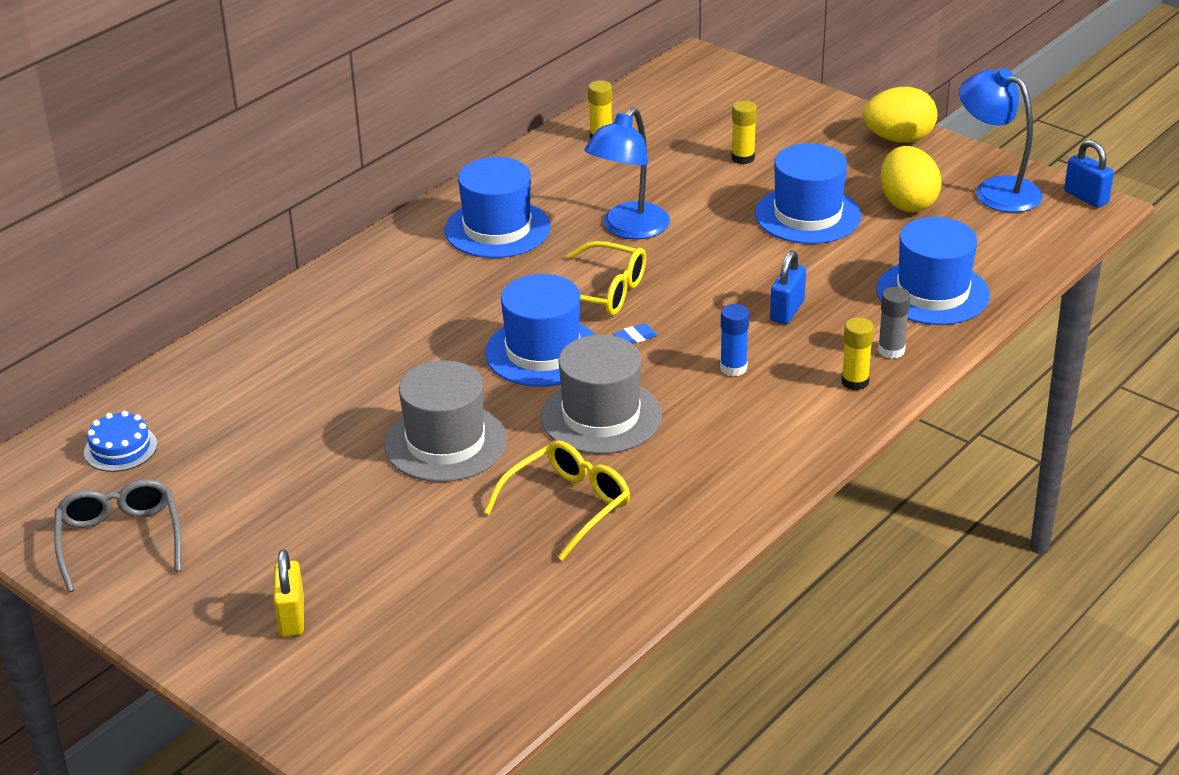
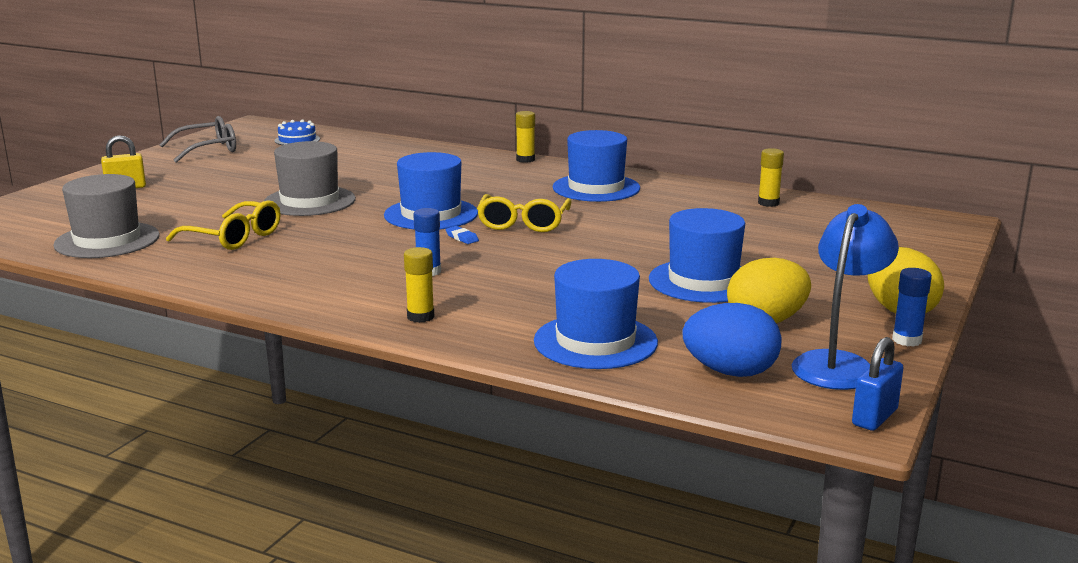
camera: 75 degrees right, 15 degrees down
grey hat [541,335,662,454] -> grey hat moved to [53,174,160,258]
blue lamp [585,108,670,239] -> none
yellow glue stick [731,100,757,164] -> yellow glue stick moved to [516,111,535,163]
blue padlock [770,250,806,324] -> none
grey glue stick [878,287,910,359] -> none
none -> blue egg [682,303,782,377]
none -> blue glue stick [892,268,932,346]

